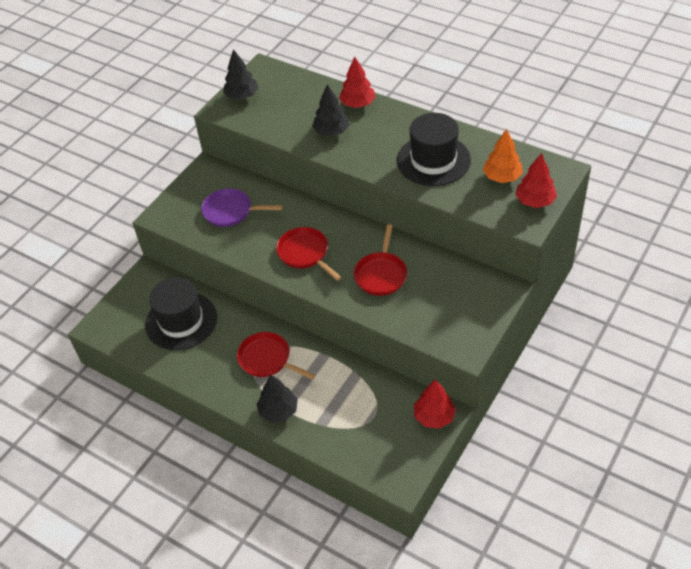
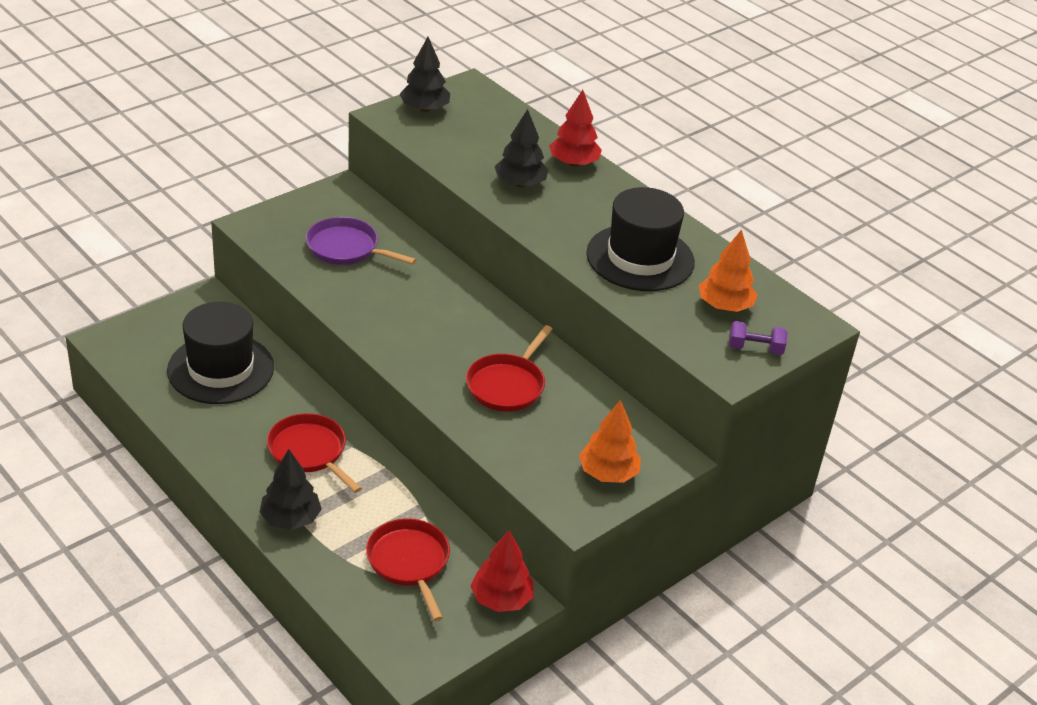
camera: 10 degrees right, 10 degrees down
red pan [276,227,341,281] -> red pan moved to [366,518,450,621]
red tree [515,153,557,208] -> purple dumbbell [729,321,788,355]
none -> orange tree [579,400,641,483]

